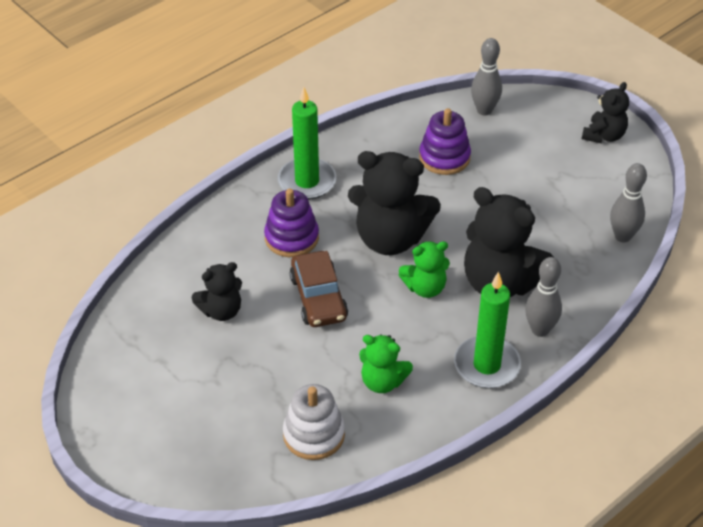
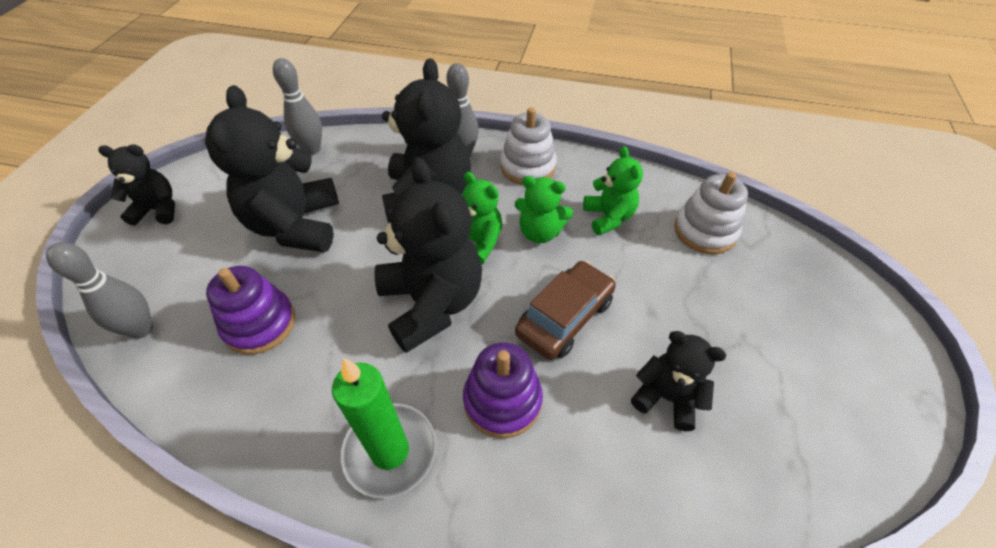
camera: 125 degrees left, 5 degrees up
green candle [454,272,521,388] -> white stacking toy [500,107,557,185]
none -> black teddy bear [205,85,339,252]
none -> green teddy bear [515,176,573,243]

